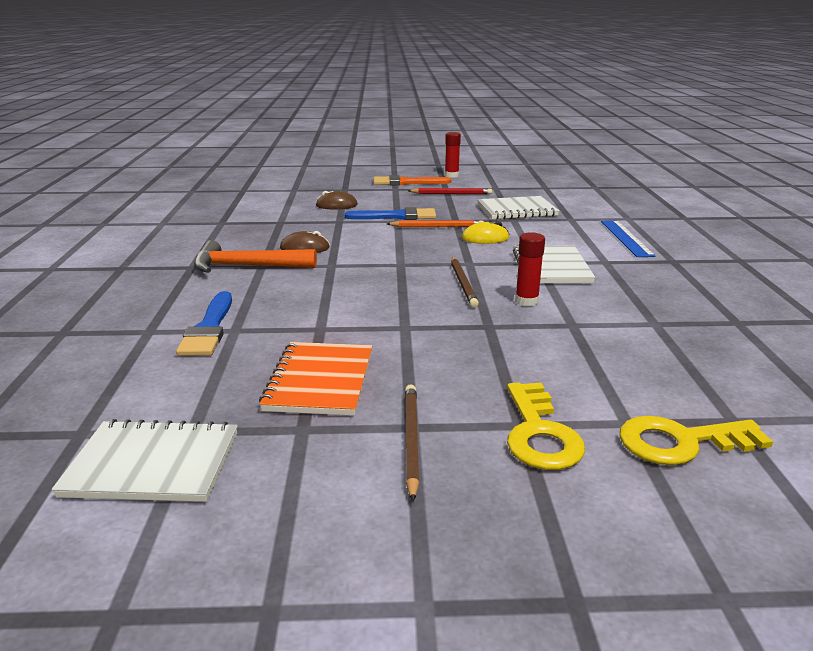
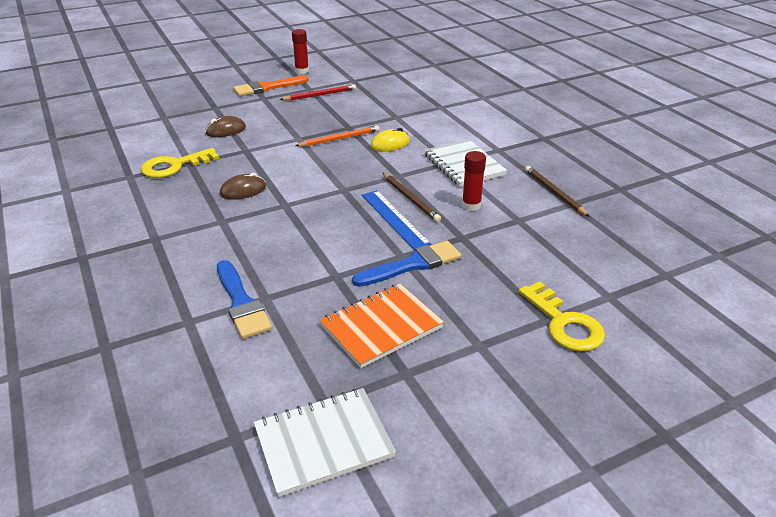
camera: 25 degrees left, 10 degrees up
orange hammer [194,240,317,273] -> none
orange notebook [259,342,372,416] -> orange notebook turned 75 degrees clockwise [320,284,444,368]
blue brush [344,207,436,220] -> blue brush moved to [352,240,462,287]
brown pencil [405,384,419,502] -> brown pencil moved to [525,166,590,217]
white notebook [477,196,559,220] -> none
blue ruler [601,220,655,257] -> blue ruler moved to [362,190,431,250]
yellow key [620,416,773,465] -> yellow key moved to [141,148,219,178]

